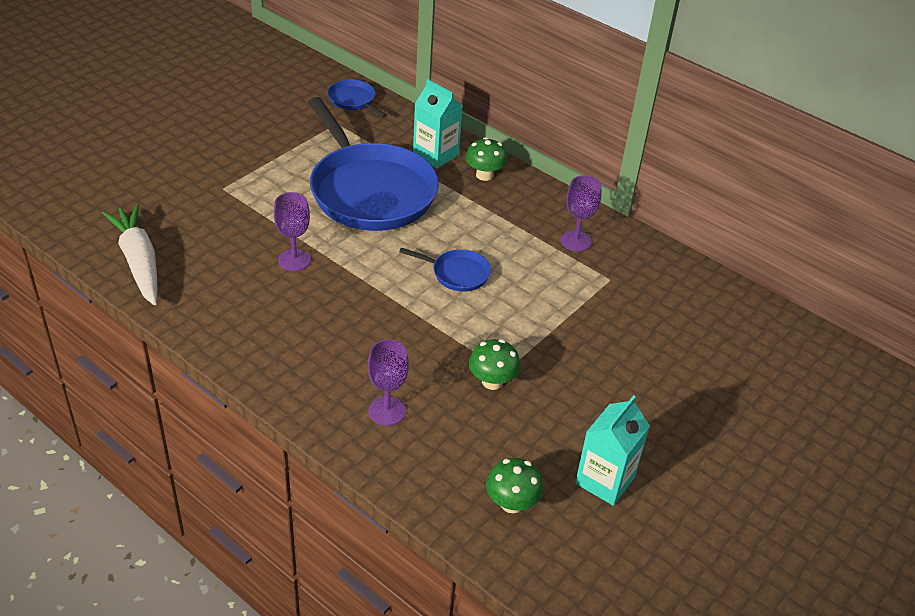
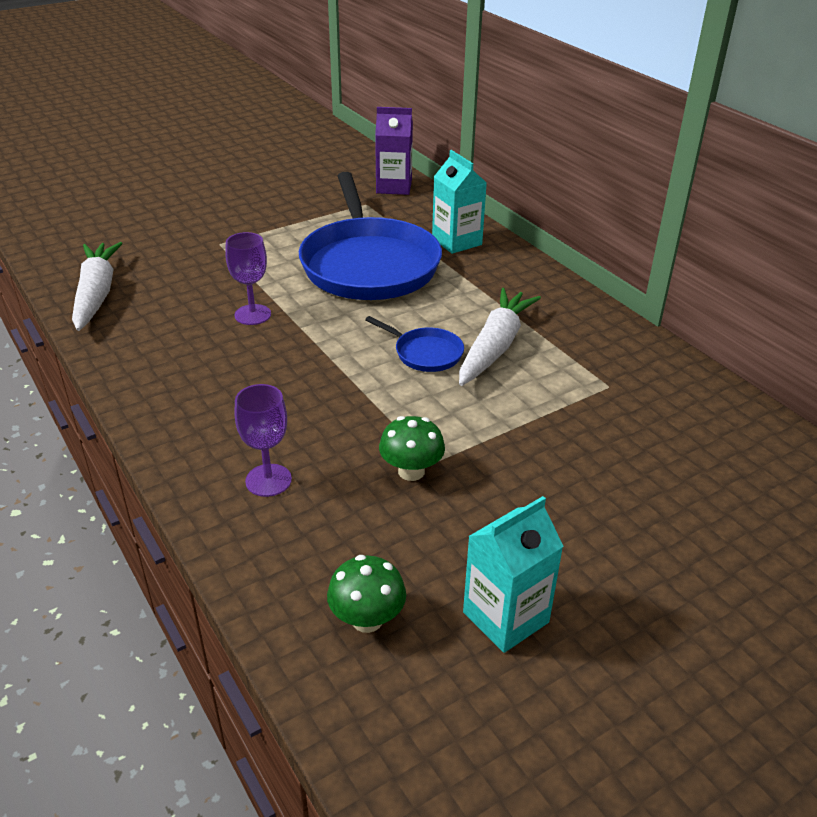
camera: 20 degrees right, 5 degrees down
blue pan [327,80,387,118] -> purple carton [375,107,413,195]
green mushroom [465,137,507,181] -> none
purple goblet [561,175,602,251] -> none
none -> white carrot [459,288,541,386]

